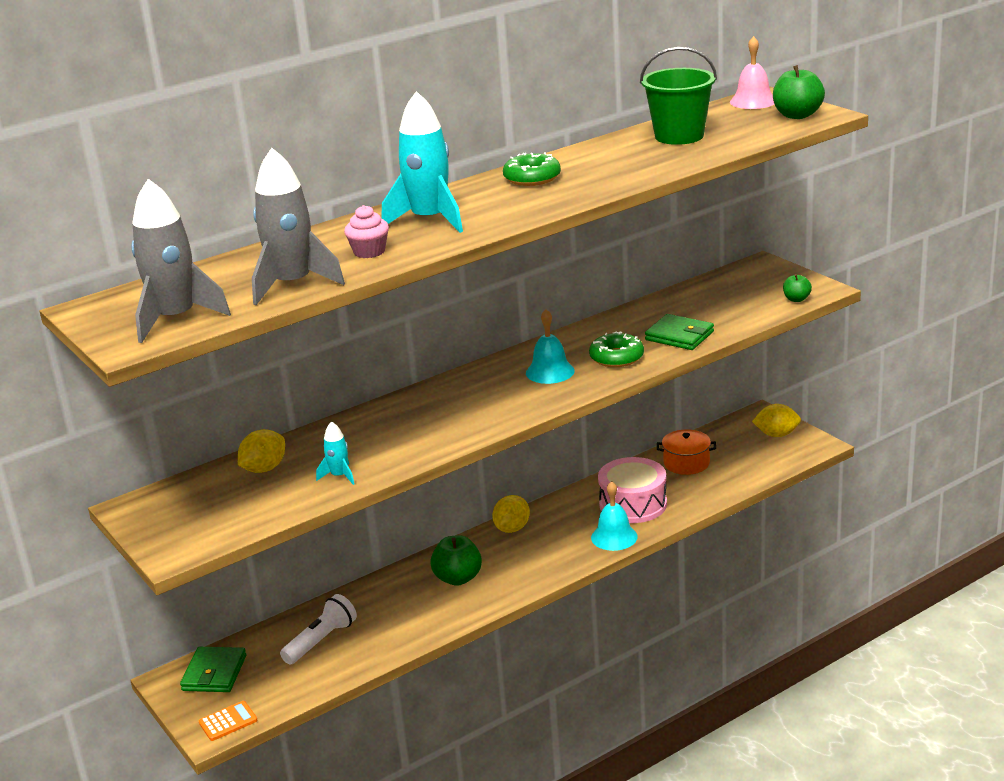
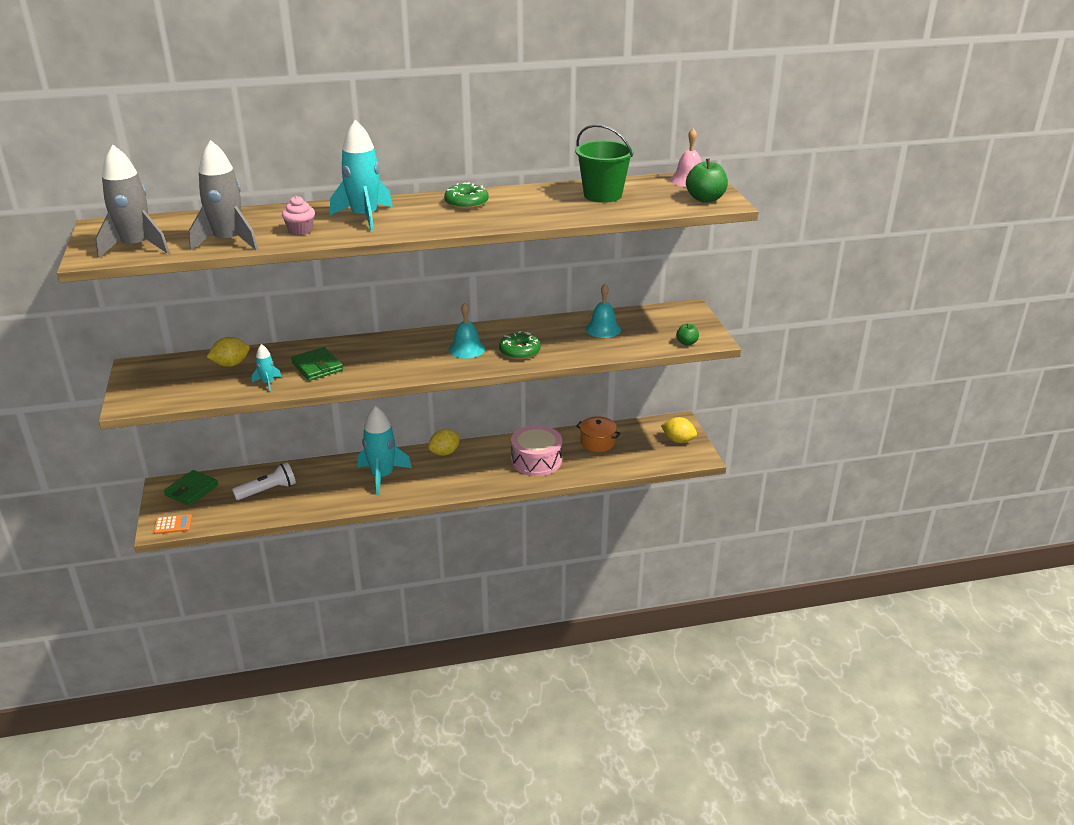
camera: 20 degrees right, 5 degrees up
green apple [430,535,482,586] -> turquoise rocket [358,406,412,496]
turquoise bell [591,481,638,551] -> turquoise bell moved to [585,284,621,338]
green wallet [645,314,714,350] -> green wallet moved to [291,347,343,381]

